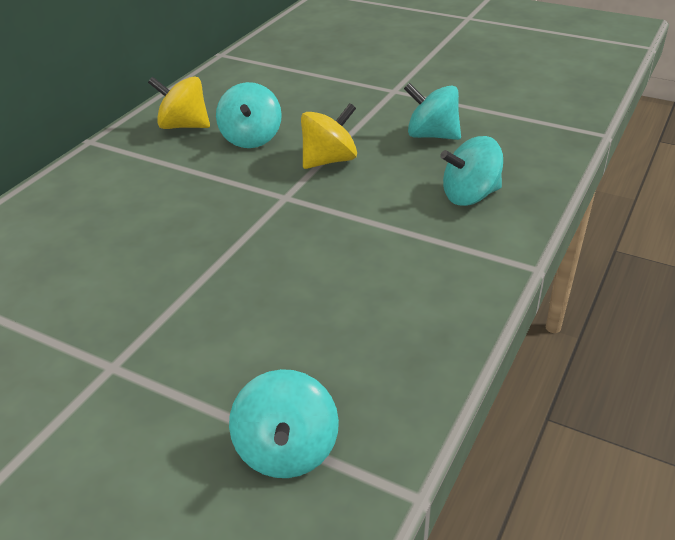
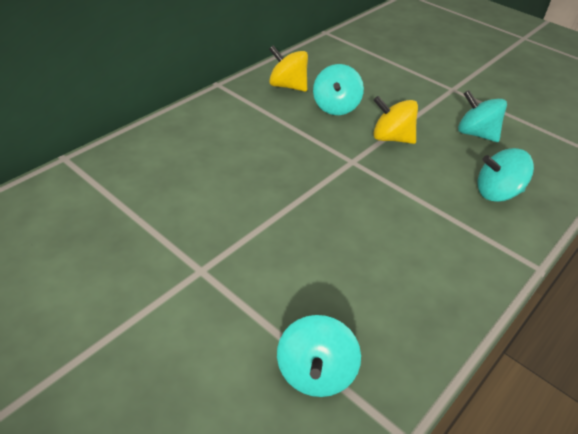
camera: 10 degrees right, 5 degrees up
yellow spinning top [301,103,357,169] -> yellow spinning top turned 135 degrees counterclockwise [373,96,418,144]

